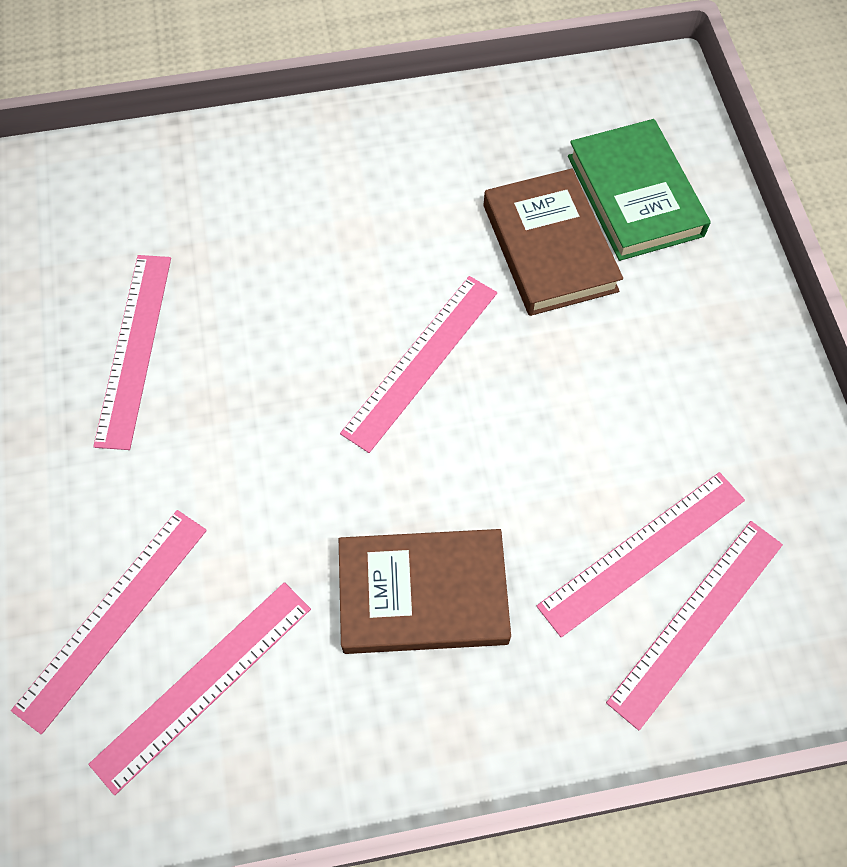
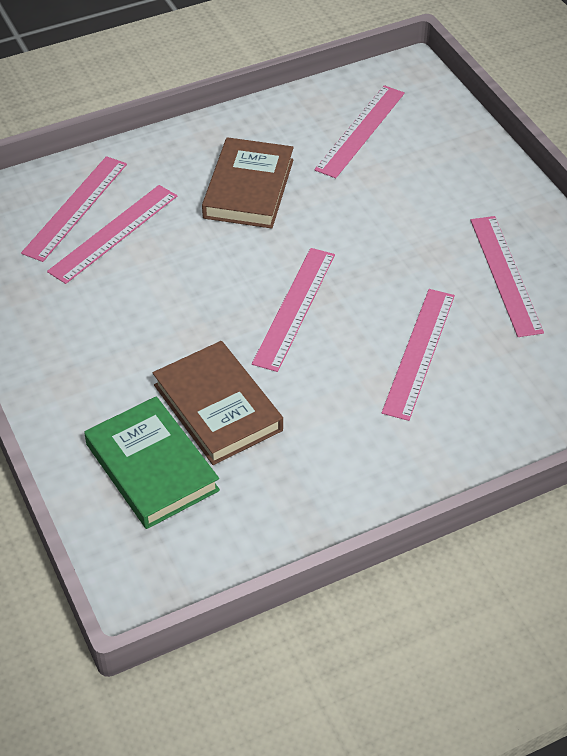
camera: 165 degrees right, 15 degrees down
pink ruler [11,510,207,734] -> pink ruler moved to [382,289,455,421]
brown book [339,529,511,654] -> brown book turned 60 degrees counterclockwise [202,137,294,229]

